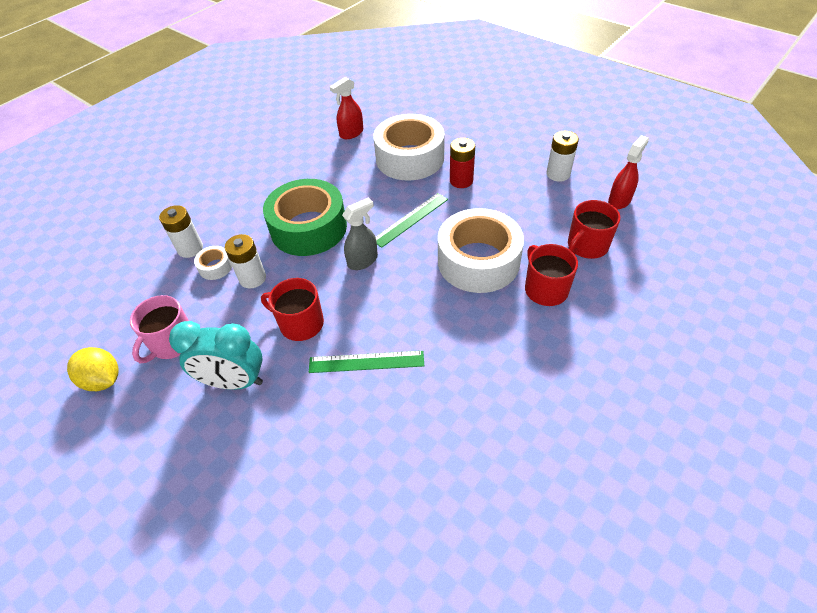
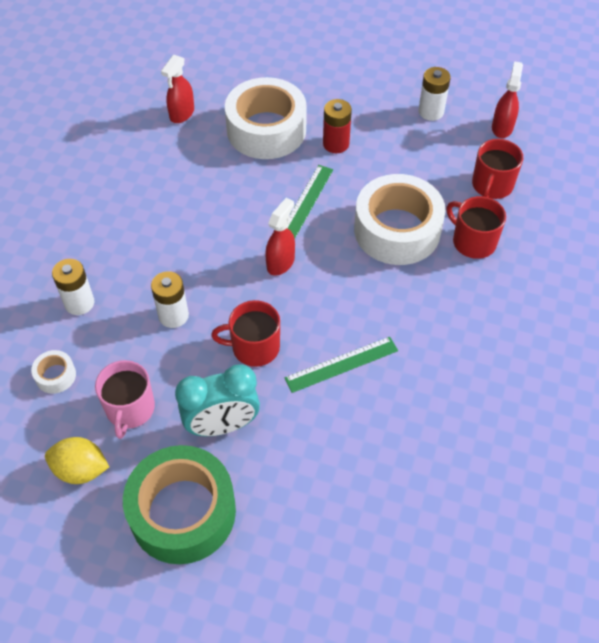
camera: 25 degrees left, 5 degrees up
white tape [194,246,232,280] -> white tape moved to [31,350,76,394]
green tape [263,179,347,256] -> green tape moved to [123,445,236,564]
grey spray bottle [342,198,378,270] -> red spray bottle [265,198,295,276]

